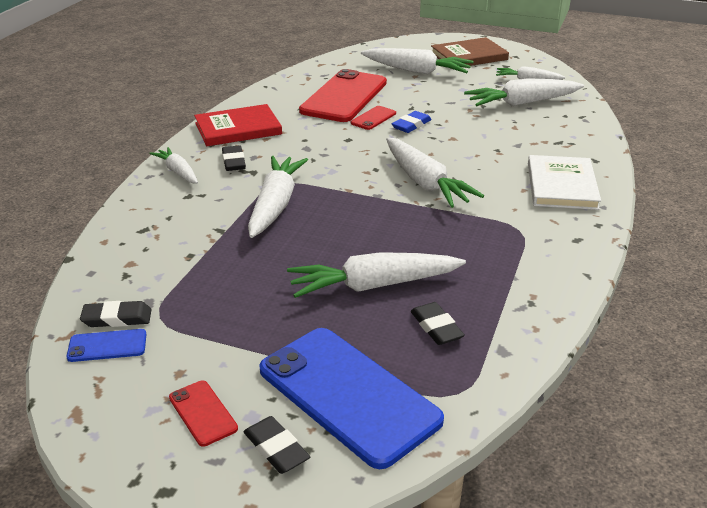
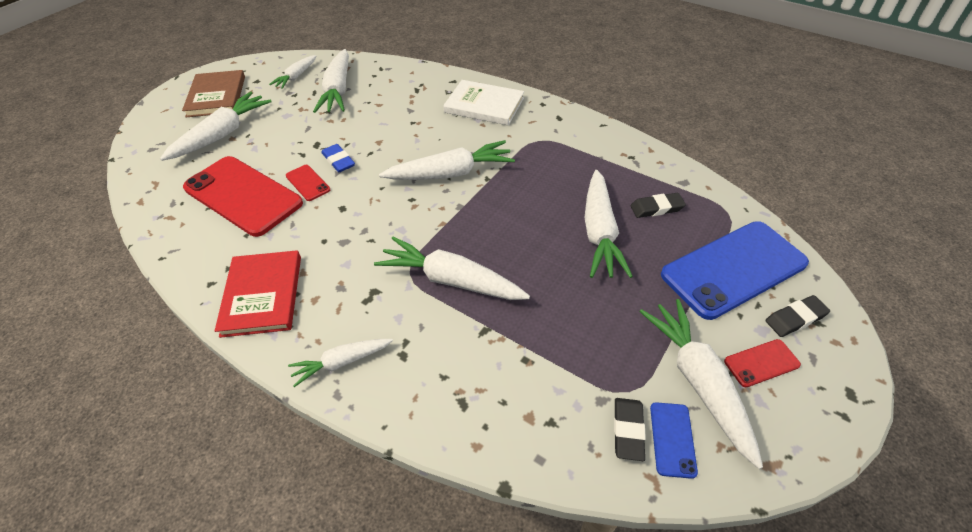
camera: 75 degrees left, 15 degrees up
black eraser [222,145,246,171] -> none
none -> white carrot [640,299,763,469]

